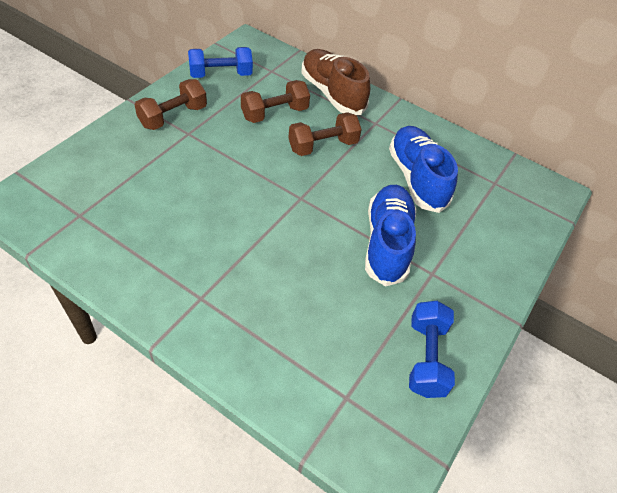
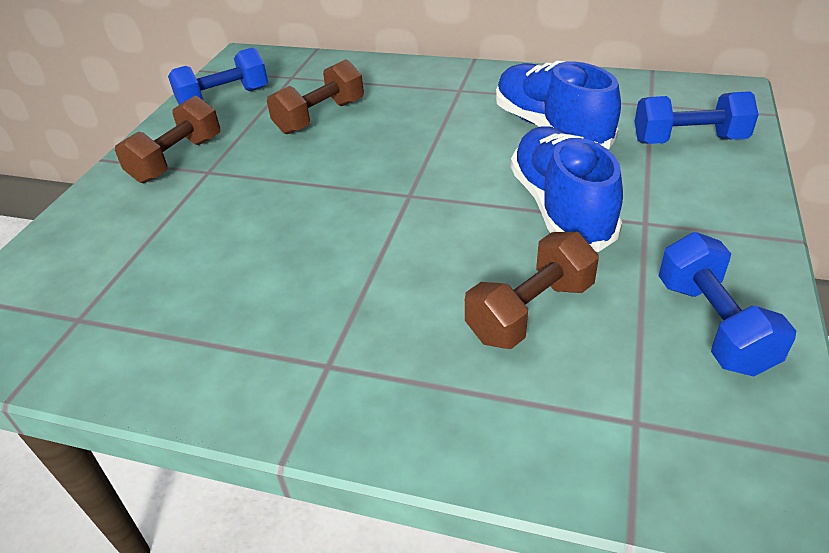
camera: 10 degrees left, 10 degrees down
brown dumbbell [288,112,362,156] -> brown dumbbell moved to [465,232,599,349]
brown shoe [301,49,370,115] -> none
none -> blue dumbbell [635,91,759,144]

